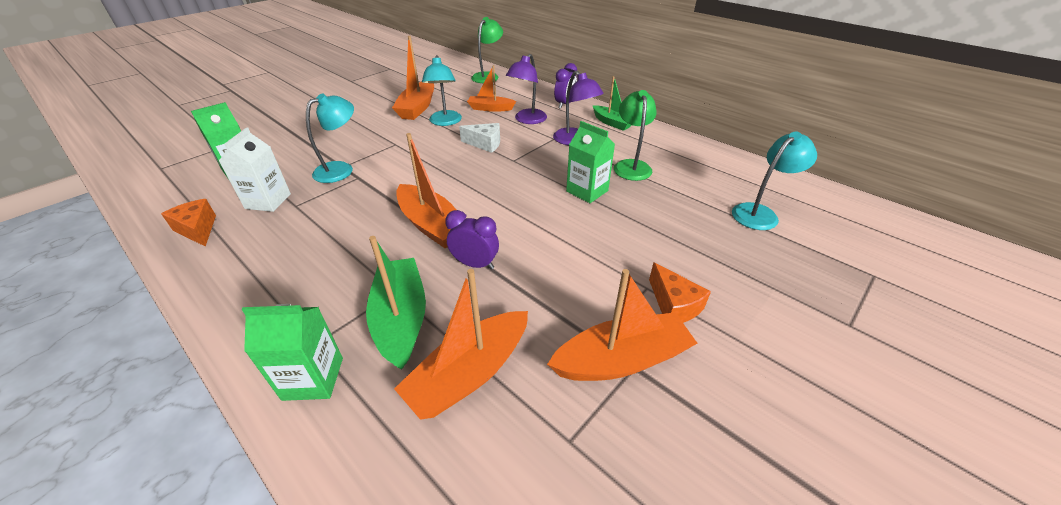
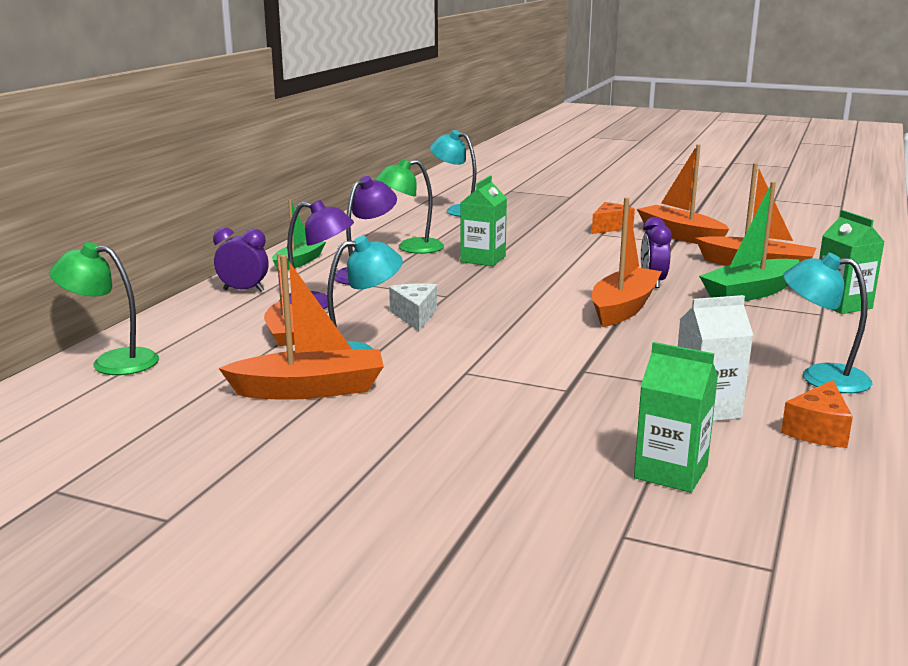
camera: 110 degrees left, 20 degrees down
turquoise lamp [306,93,354,183] -> turquoise lamp moved to [783,253,872,393]

